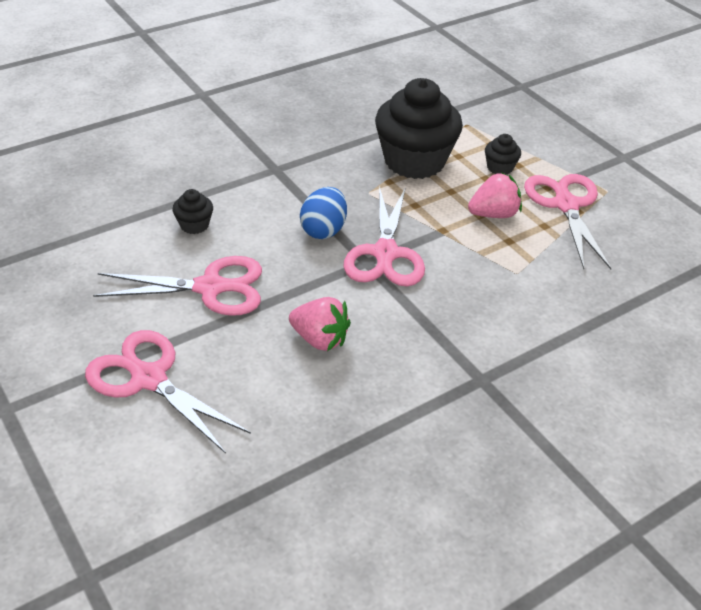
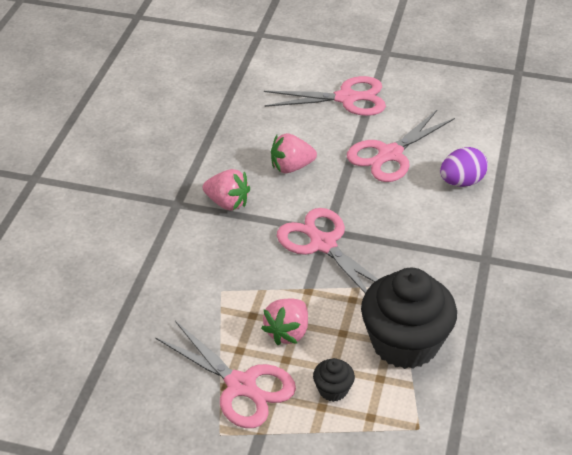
camera: 140 degrees right, 0 degrees up
black cupcake [173,189,213,234] -> purple egg [440,147,488,187]
blue egg [300,187,347,239] -> none
none -> pink strawberry [203,169,250,211]

